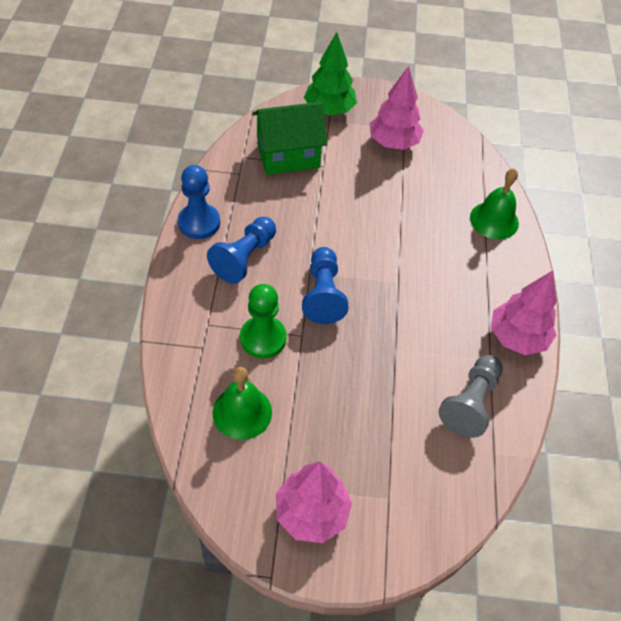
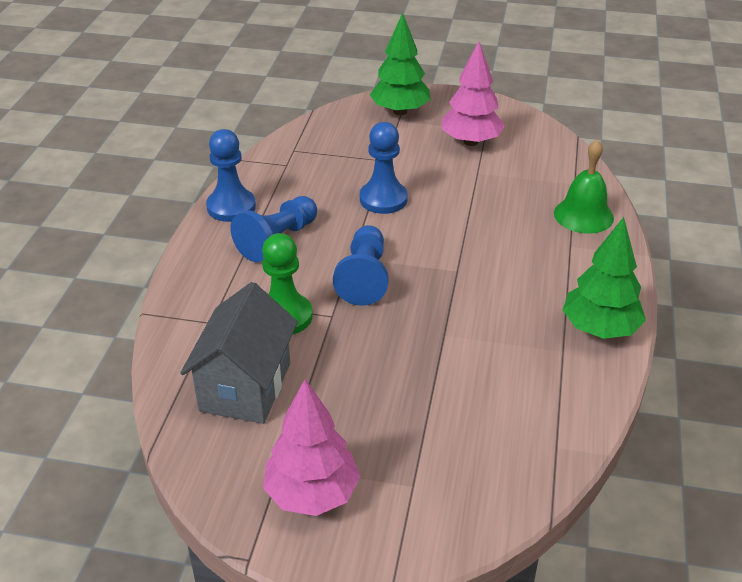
camera: 10 degrees right, 15 degrees down
green bell [213,367,272,440] -> grey house [180,282,298,424]
green house [253,102,327,175] -> none
grey pawn [438,355,503,438] -> none
pink tree [491,271,557,355] -> green tree [563,217,646,339]
none -> blue pawn [360,122,408,214]

